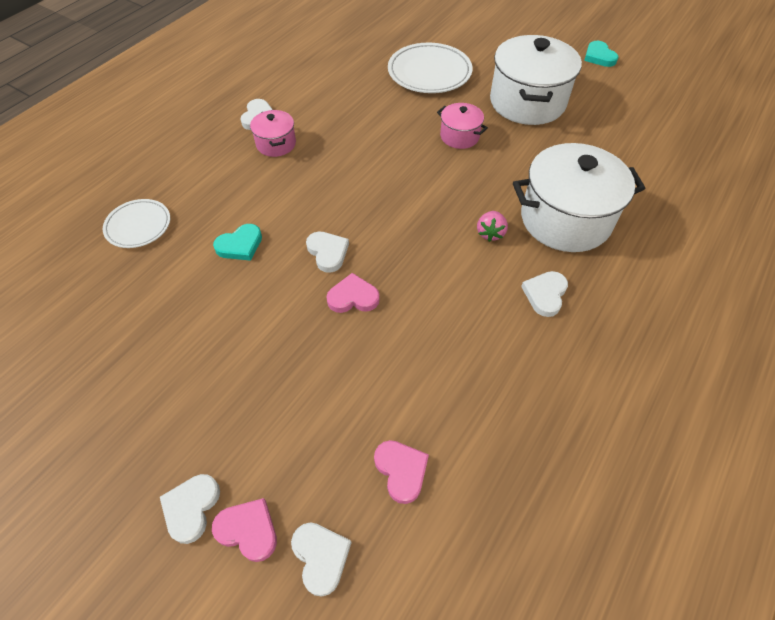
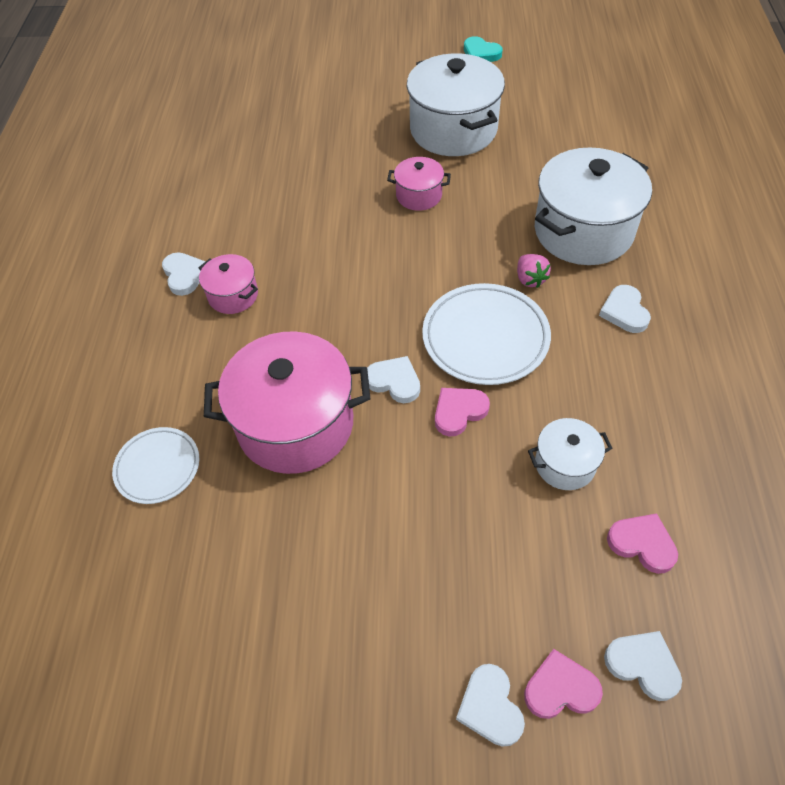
camera: 30 degrees left, 0 degrees up
turquoise heart [213,224,262,261] -> pink pot [204,331,370,474]
white plate [388,42,473,93] -> white plate moved to [422,283,551,385]
none -> white pot [528,418,613,490]

